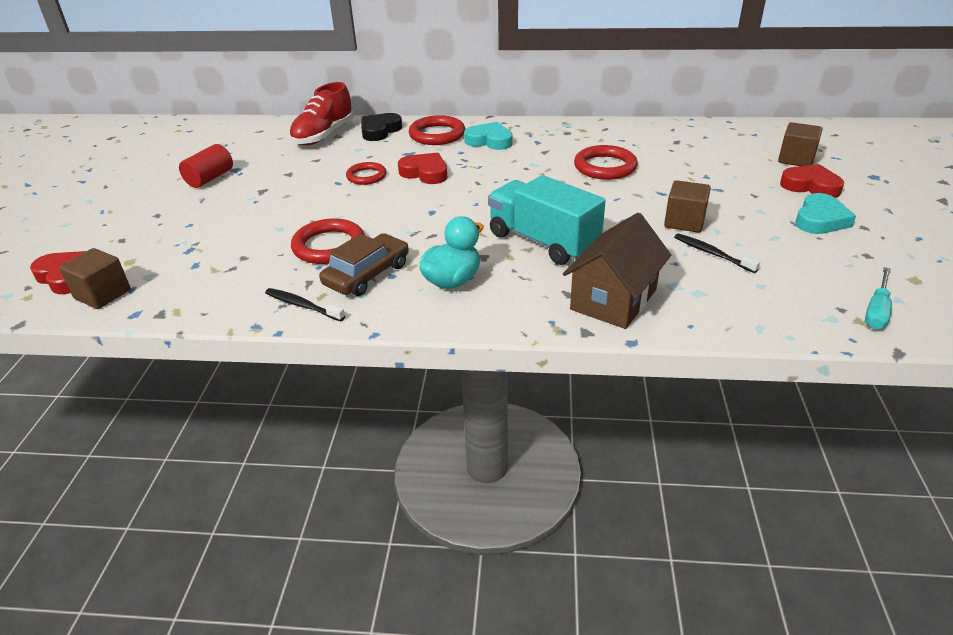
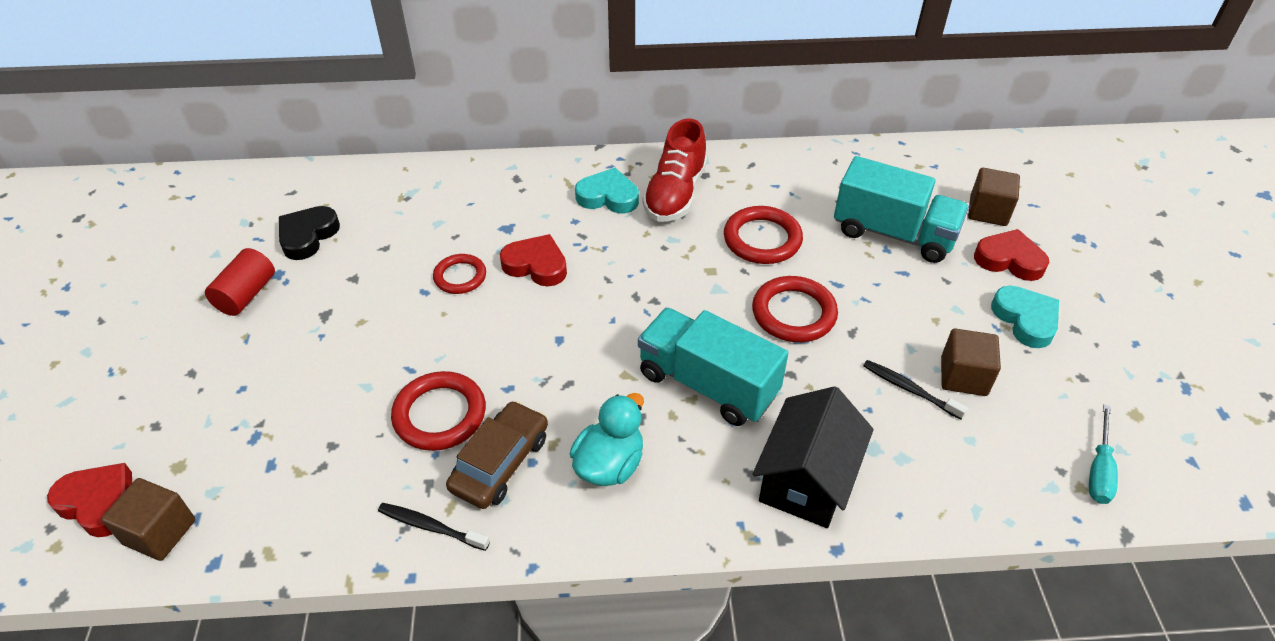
camera: 10 degrees left, 10 degrees up
red shoe [289,82,354,145] -> red shoe moved to [643,119,707,222]
black heart [361,113,402,141] -> black heart moved to [279,206,340,260]
red ring [409,115,465,145] -> red ring moved to [752,276,838,342]
brown house [563,213,671,329] -> black house [753,386,874,528]
brown cube [664,180,711,233] -> brown cube moved to [941,328,1001,396]
turquoise heart [796,193,856,234] -> turquoise heart turned 45 degrees counterclockwise [991,286,1059,348]
none -> turquoise truck [834,156,969,263]

